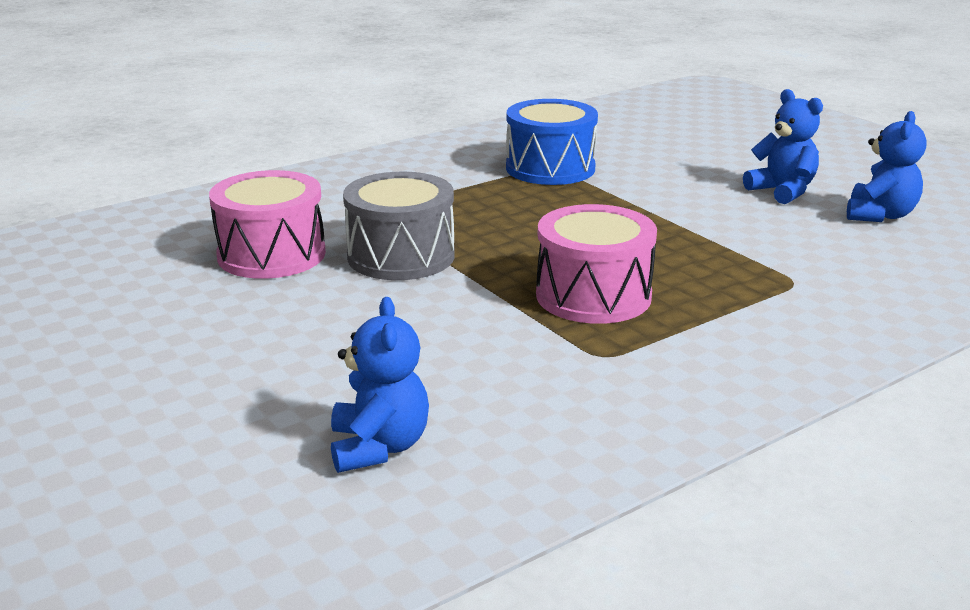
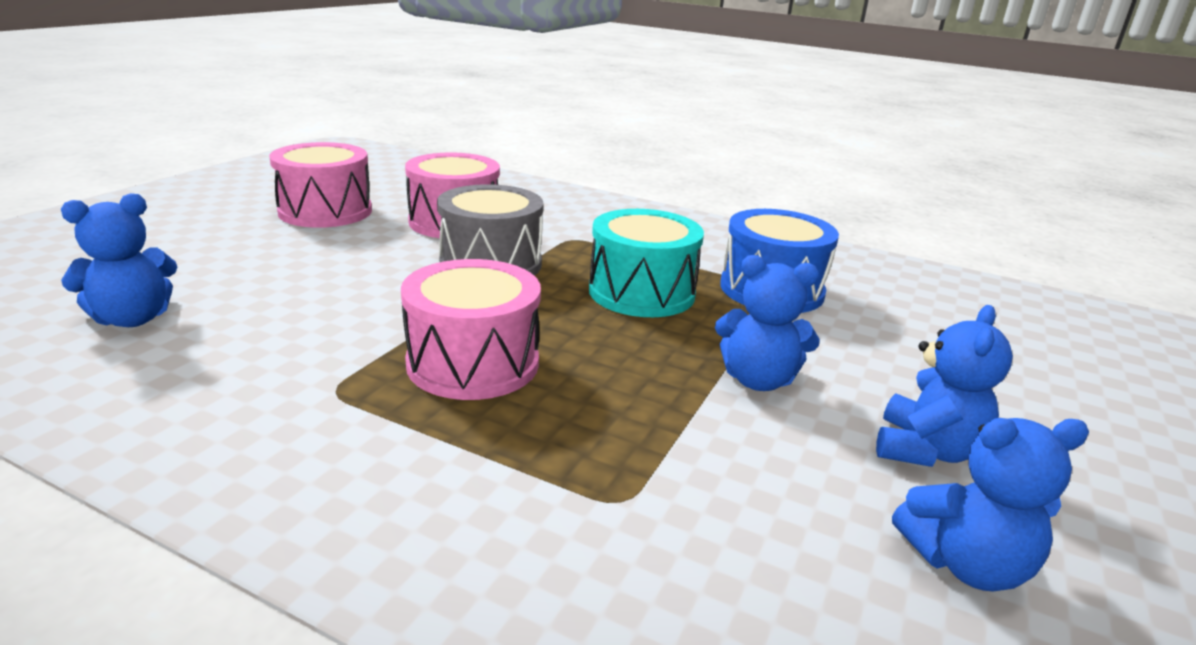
camera: 60 degrees right, 0 degrees up
none -> pink drum [269,142,372,228]
none -> turquoise drum [589,209,704,317]
none -> blue teddy bear [715,255,820,391]

